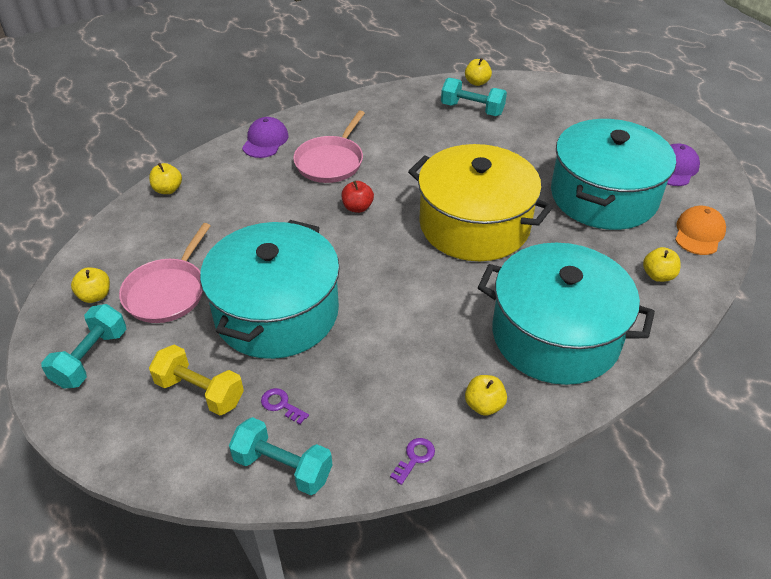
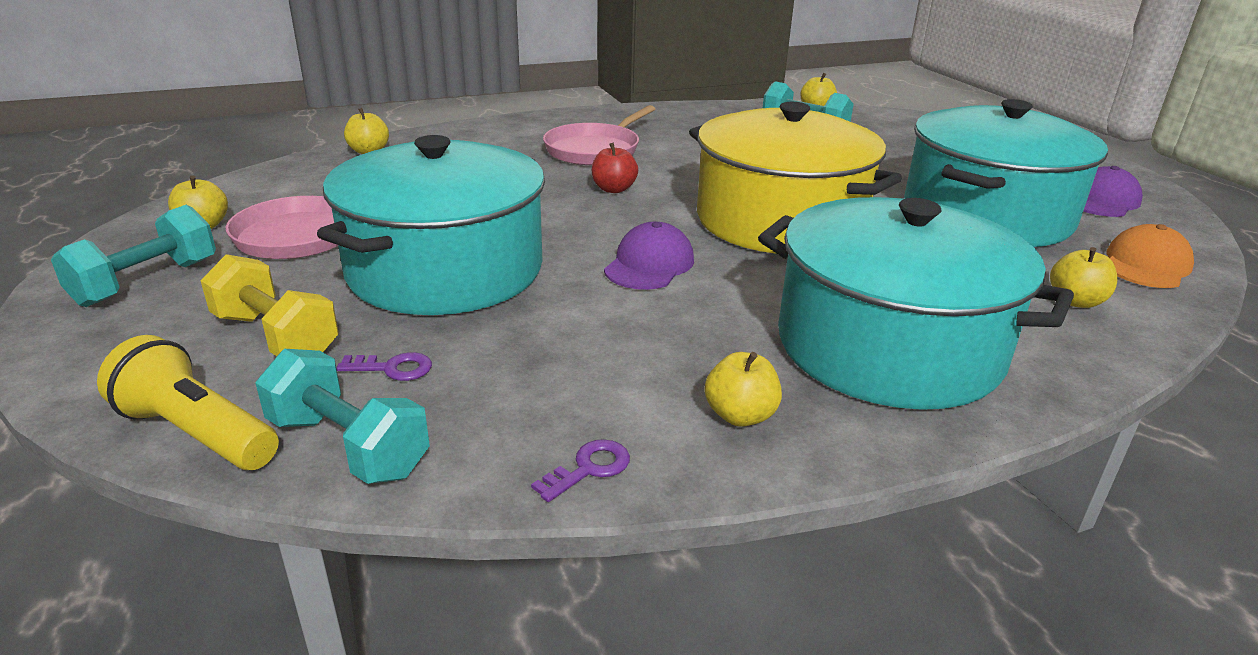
camera: 10 degrees right, 15 degrees down
purple cap [242,117,289,158] -> purple cap moved to [604,222,694,290]
purple key [261,388,309,424] -> purple key turned 135 degrees clockwise [337,352,432,381]
none -> yellow flashlight [97,335,279,470]

